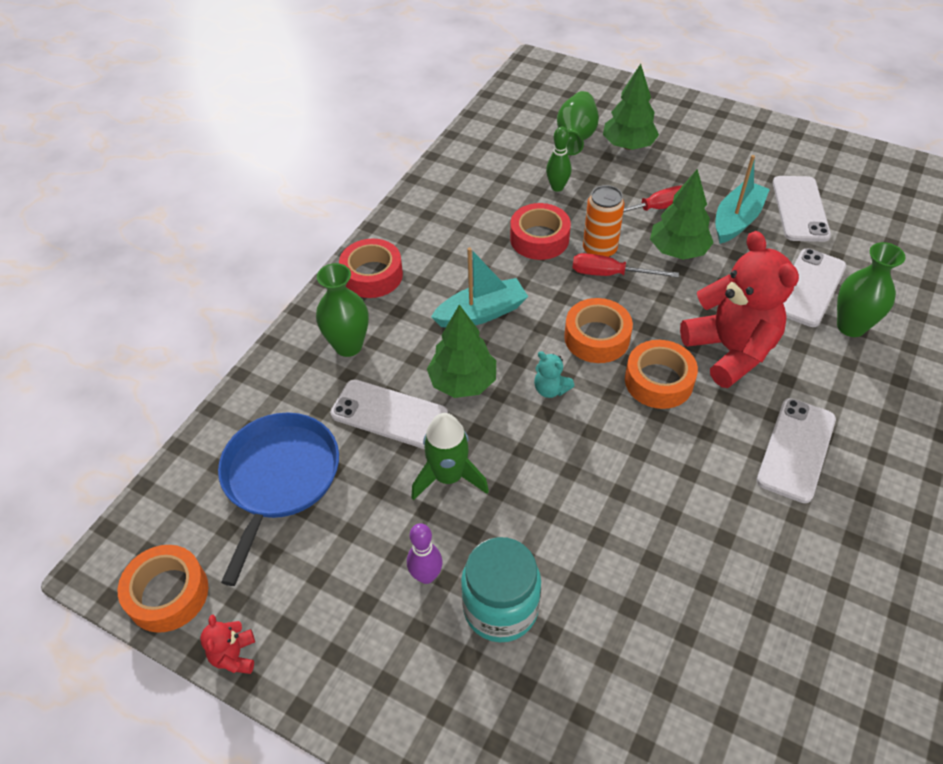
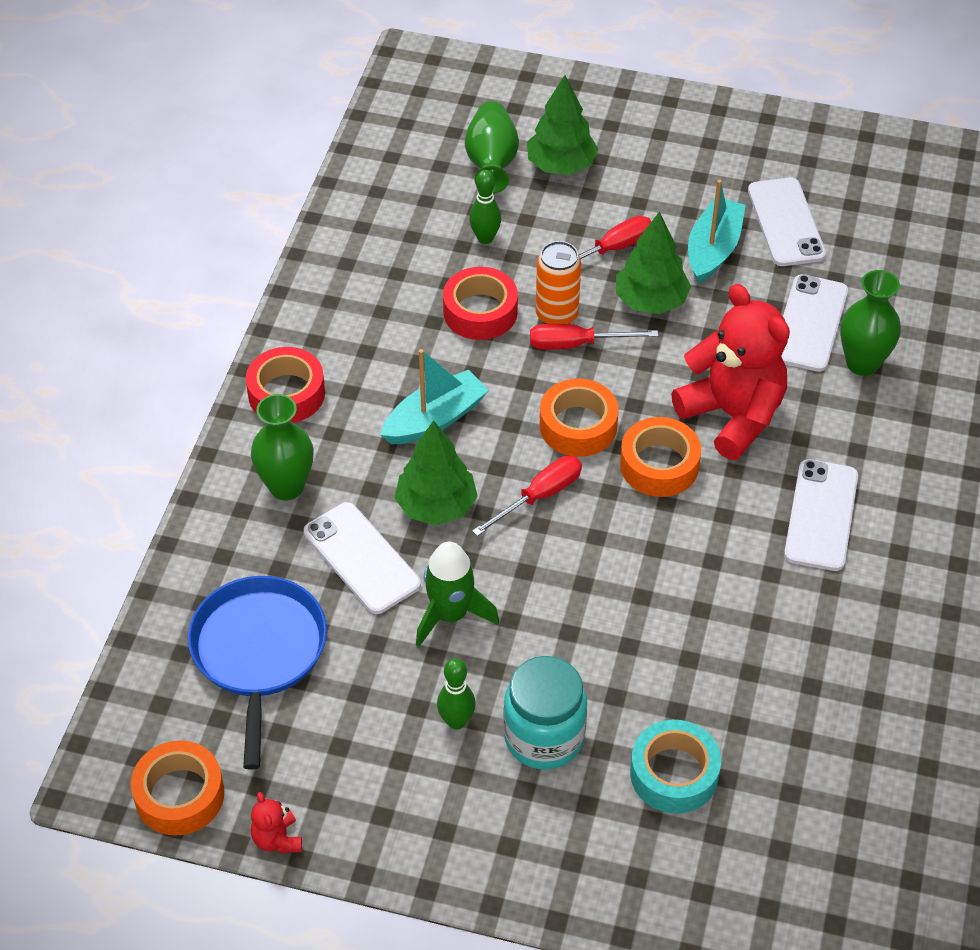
camera: 15 degrees left, 0 degrees up
white phone [330,379,448,449] -> white phone turned 45 degrees clockwise [304,502,421,614]
purple bowling pin [407,523,442,584] -> green bowling pin [437,658,476,730]
turquoise teddy bear [534,351,574,398] -> red screwdriver [472,456,582,536]
none -> turquoise tape [630,720,721,814]

